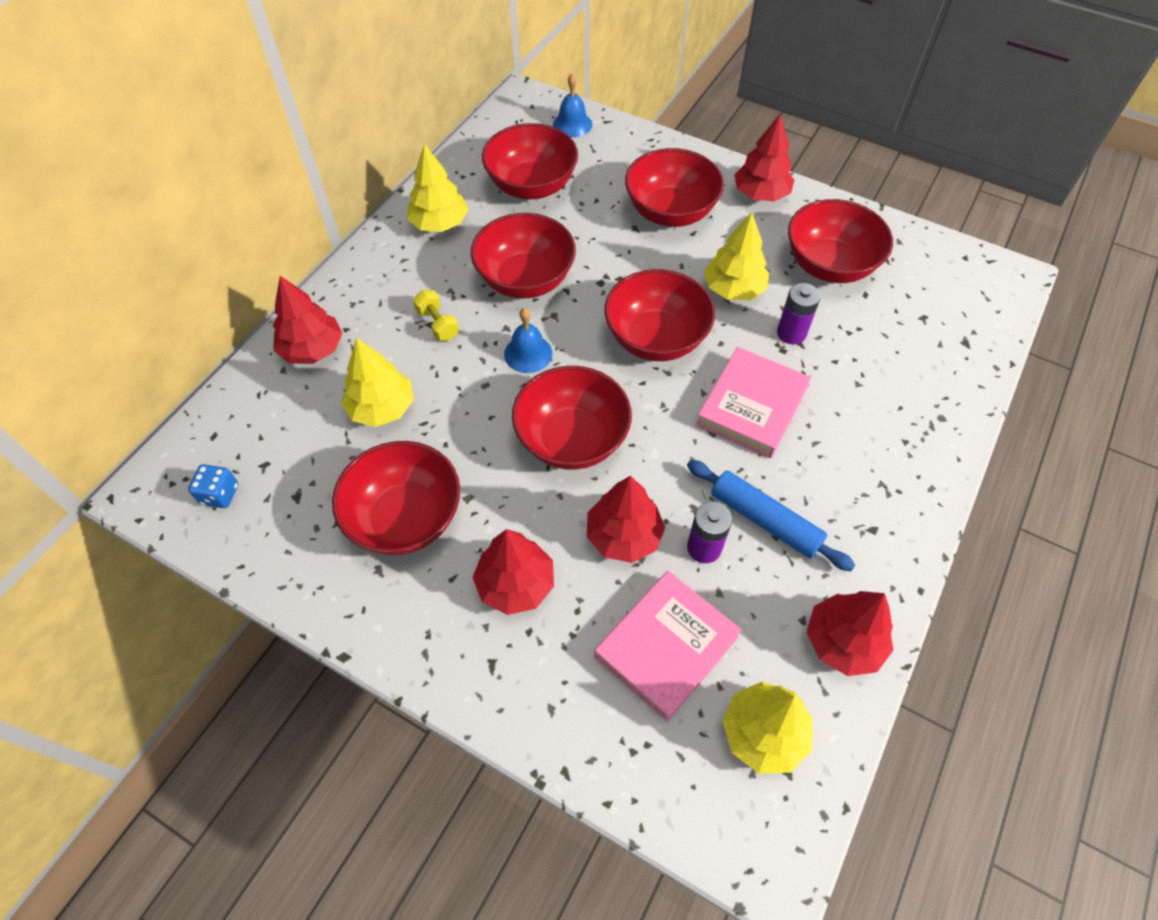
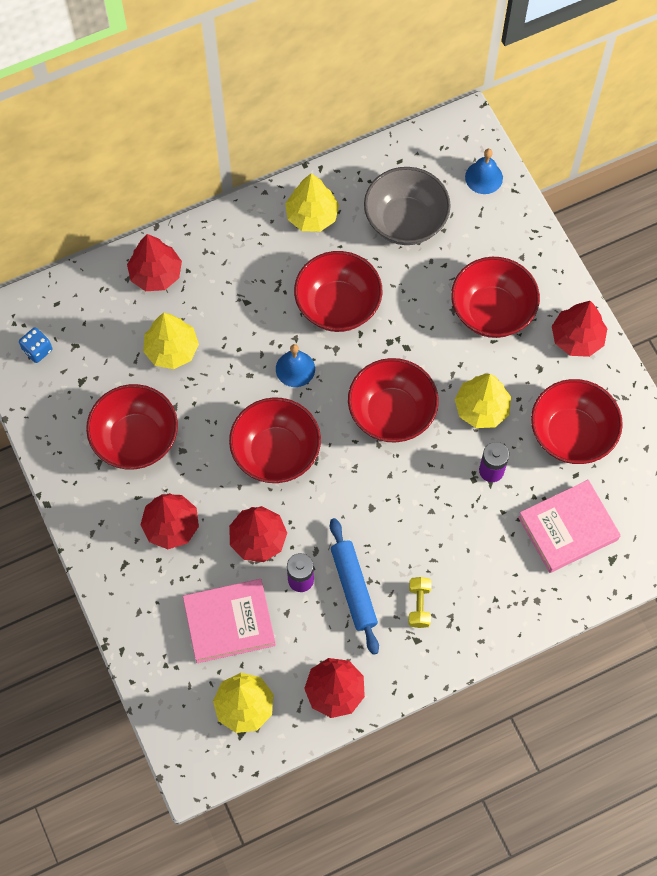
camera: 35 degrees right, 10 degrees up
yellow dumbbell [413,290,459,341] -> yellow dumbbell moved to [409,577,431,628]
red bowl [482,123,578,200] -> grey bowl [364,167,451,245]
pink book [696,347,811,458] -> pink book moved to [518,480,621,573]

